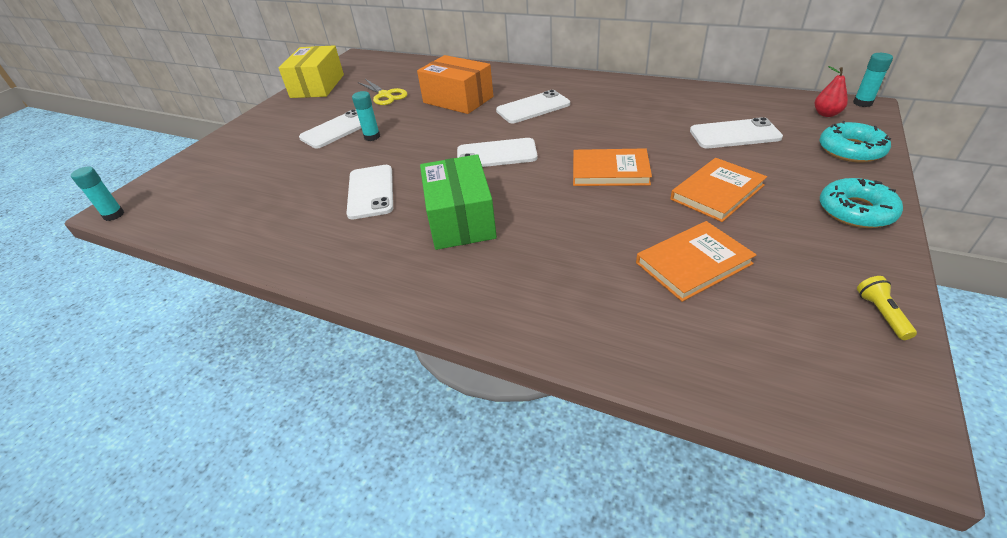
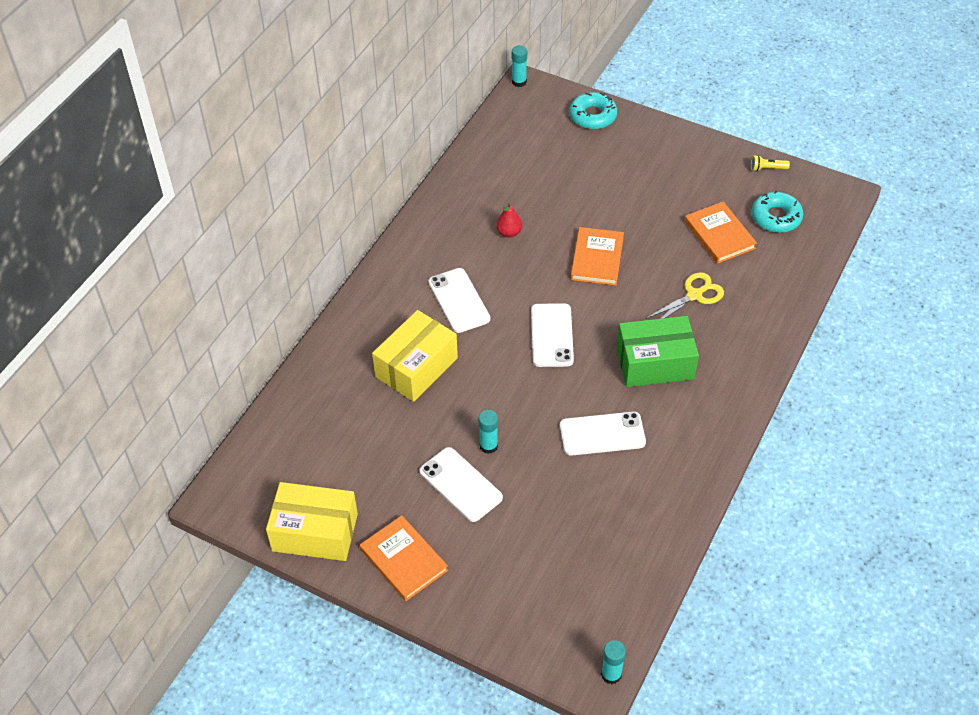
camera: 90 degrees left, 10 degrees up
yellow scissors [358,79,408,105] -> yellow scissors moved to [645,272,724,319]
orange box [417,55,493,114] -> yellow box [372,310,458,402]
orange book [670,158,767,222] -> orange book moved to [360,515,448,601]
white phone [690,117,783,148] -> none
red pear [815,66,848,117] -> red pear moved to [496,203,522,238]
turquoise donut [820,178,903,228] -> turquoise donut moved to [752,191,803,233]

